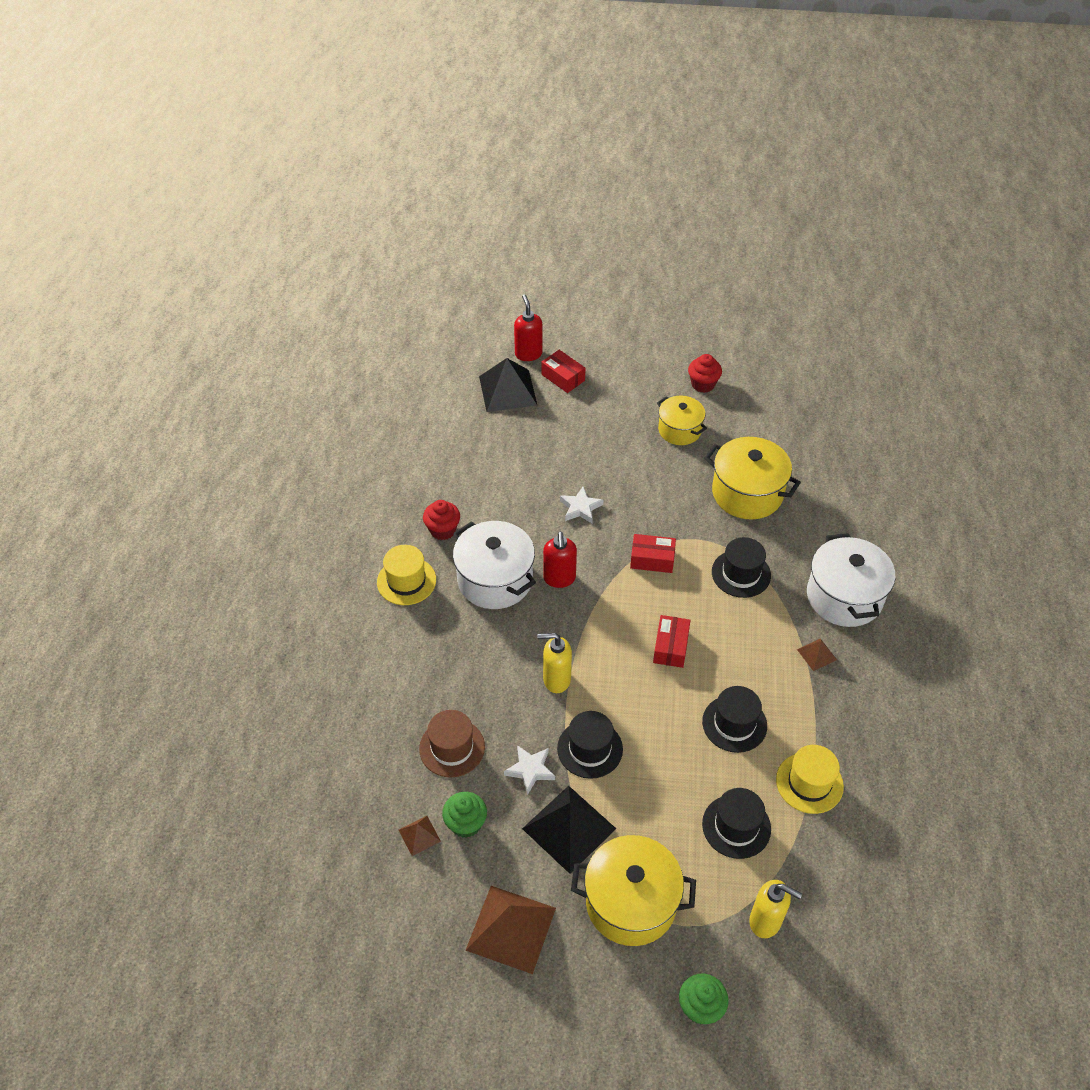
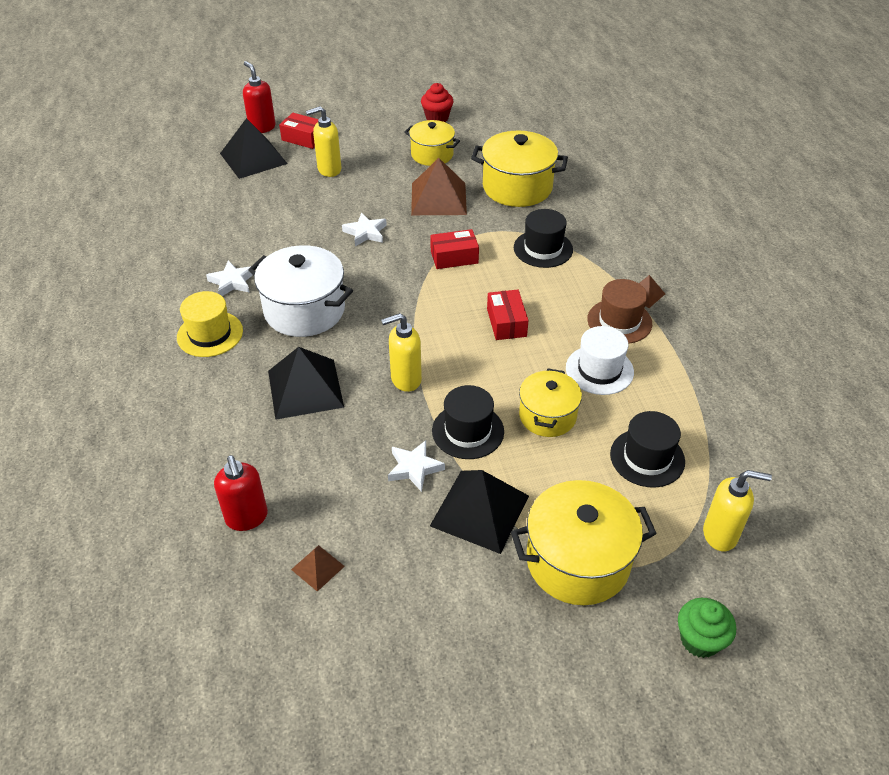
camera: 20 degrees left, 5 degrees down
brown hat [419,710,485,777] -> brown hat moved to [587,279,652,344]
red cupcake [423,500,460,540] -> white star [206,260,253,296]
green cupcake [442,792,487,838] -> none
brown pyramid [466,886,556,974] -> brown pyramid moved to [411,158,467,215]
red soap dispenser [543,532,577,588] -> red soap dispenser moved to [214,455,268,531]
black hat [702,686,767,753] -> white hat [566,326,634,395]
yellow hat [776,745,844,814] -> none
white pot [807,533,895,627] -> none
none -> black pyramid [268,347,344,420]
none -> yellow soap dispenser [306,106,341,177]
none -> yellow pot [519,368,582,437]

